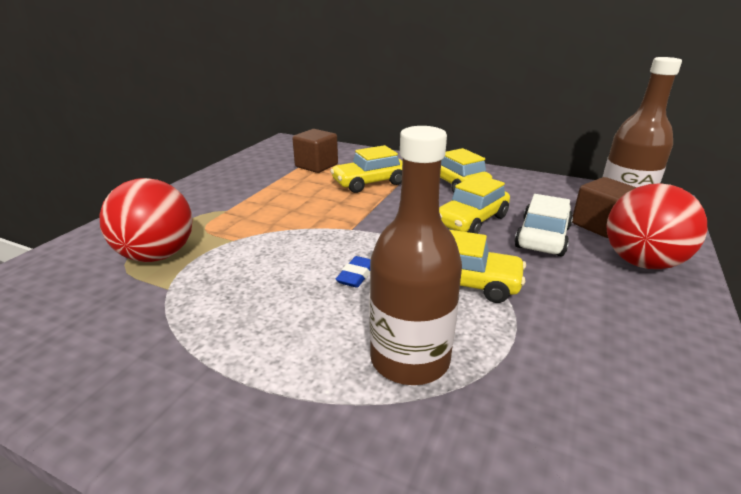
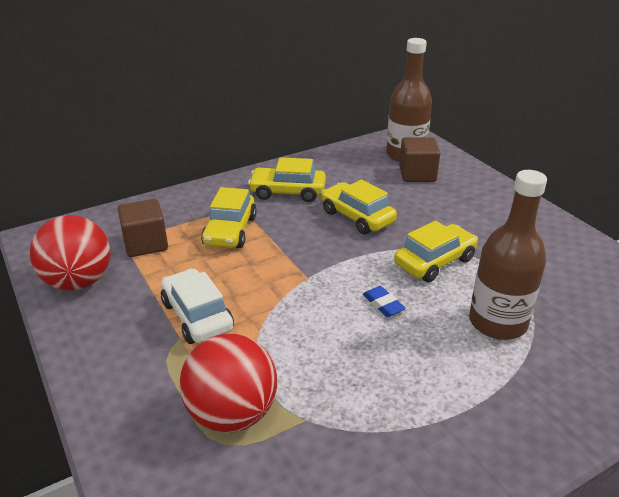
camera: 55 degrees left, 5 degrees up
yellow car [439,175,510,234] -> yellow car turned 150 degrees clockwise [321,179,397,234]
white car [514,194,573,256] -> white car moved to [161,269,234,344]
red ball [606,183,707,269] -> red ball moved to [30,215,111,291]

